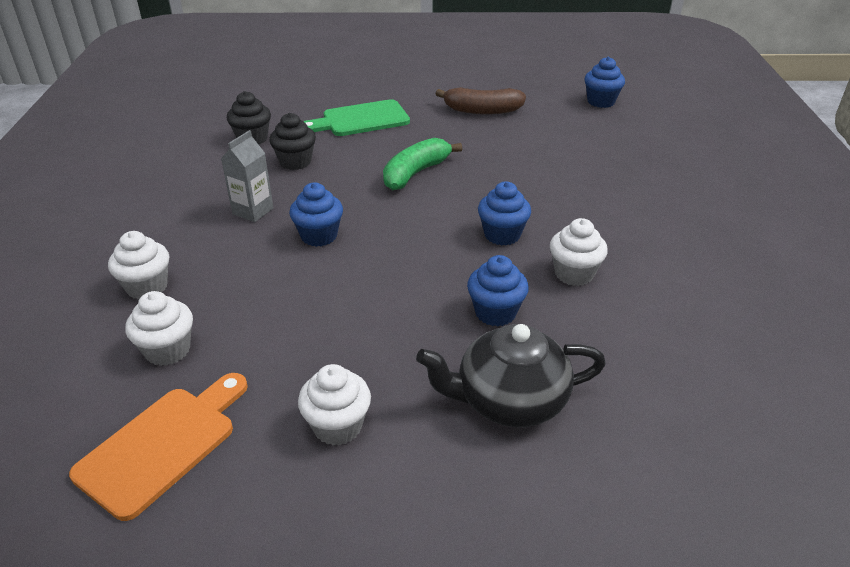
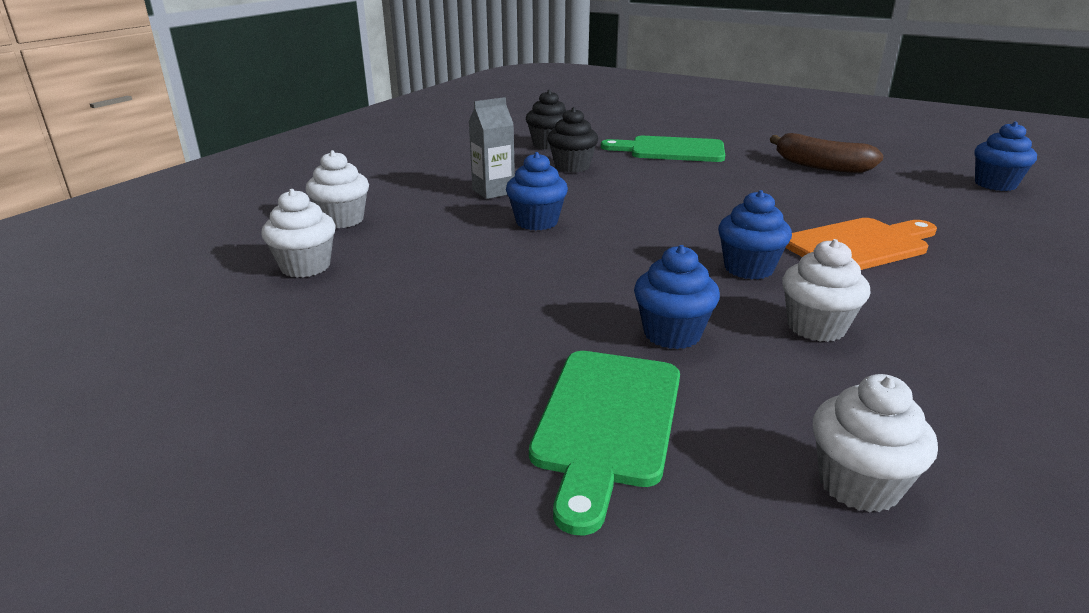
camera: 30 degrees right, 10 degrees down
orange cutting board [69,373,248,521] -> orange cutting board moved to [786,218,937,270]
white cupcake [298,364,371,446] -> white cupcake moved to [813,374,938,512]
green banana [383,138,462,190] -> none
black teapot [416,324,606,427] -> green cutting board [529,351,680,536]

